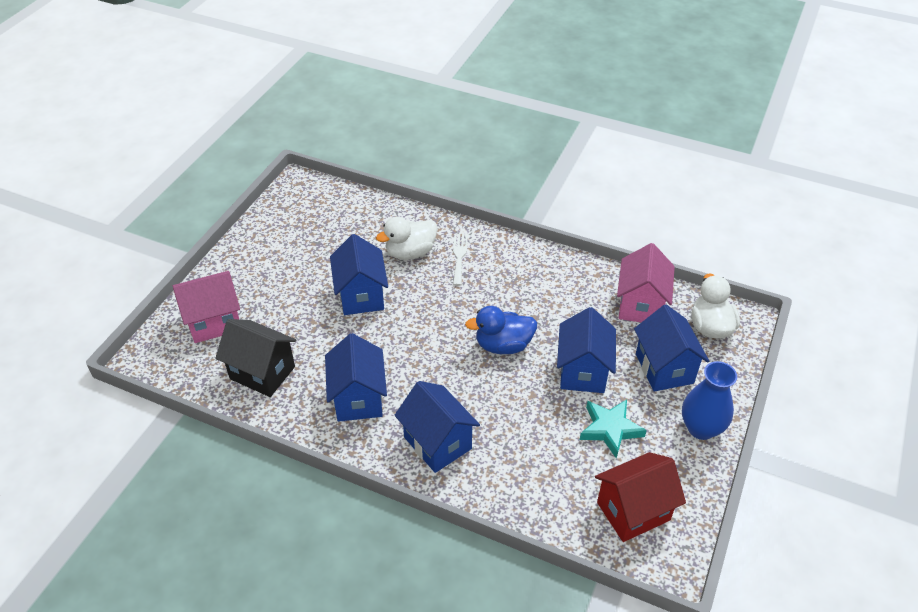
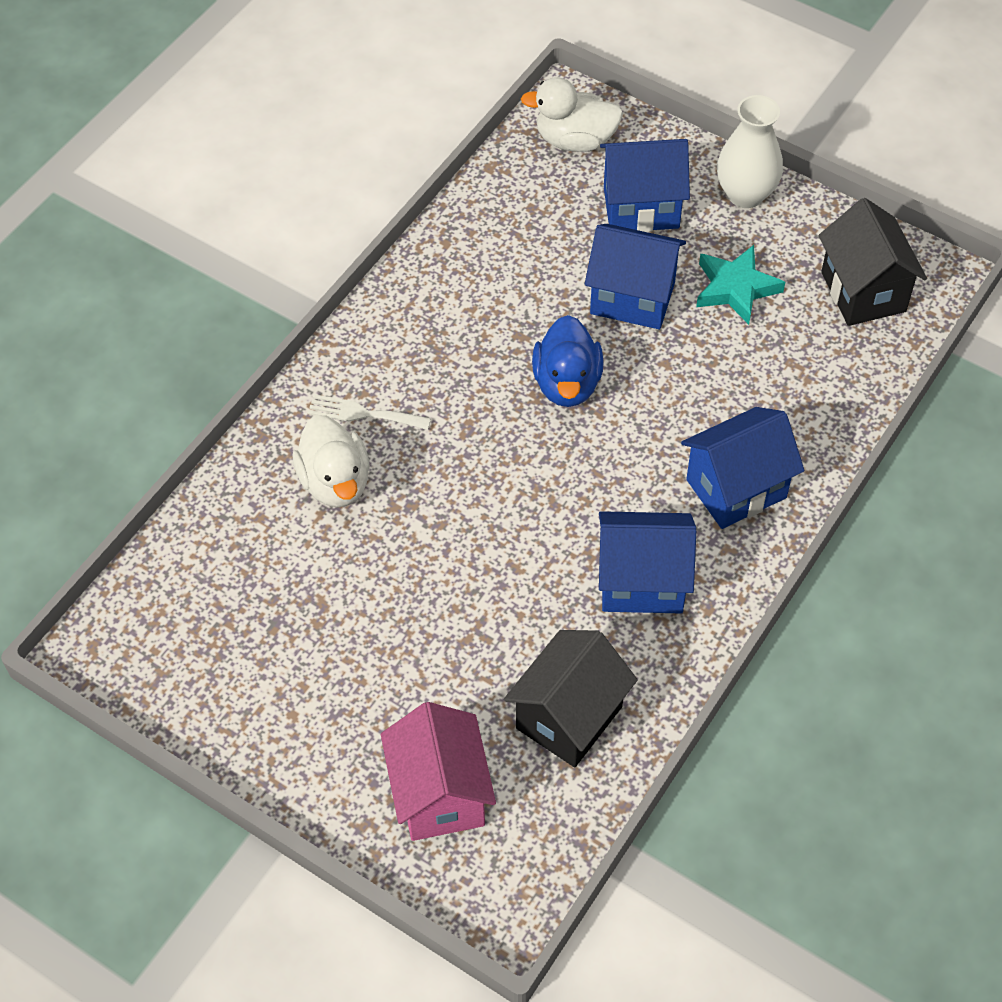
camera: 80 degrees left, 10 degrees up
blue house [330,234,388,315] -> none
red house [595,452,686,542] -> black house [819,198,927,326]
pink house [617,243,675,322] -> none
blue vase [682,361,737,440] -> white vase [717,95,783,208]

